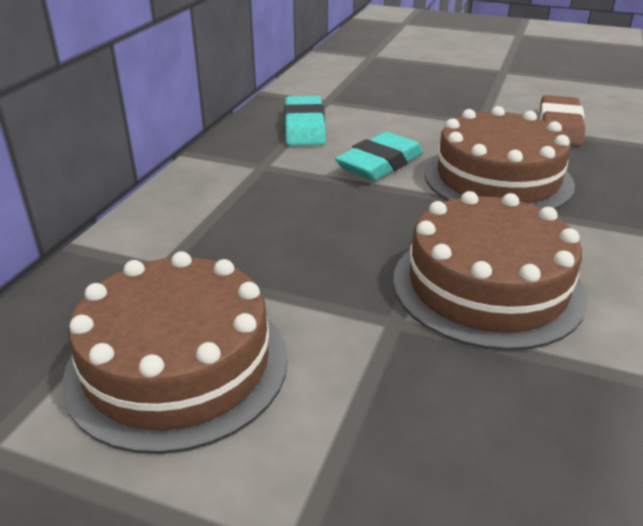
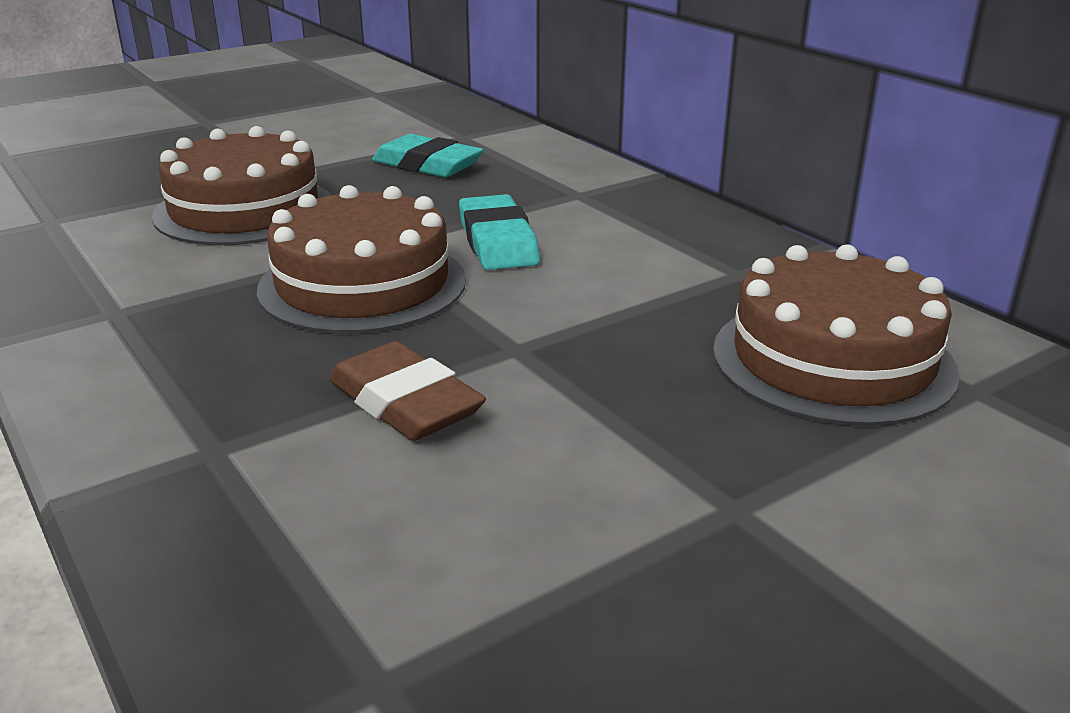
camera: 125 degrees right, 5 degrees down
brown cake [62,251,288,454] -> brown cake moved to [713,244,960,426]
turquoise eraser [284,96,326,146] -> turquoise eraser moved to [372,134,483,177]

